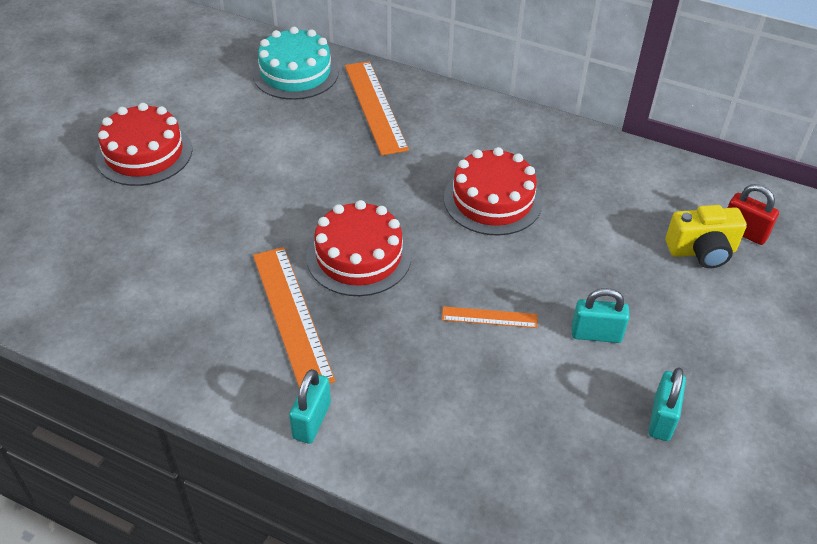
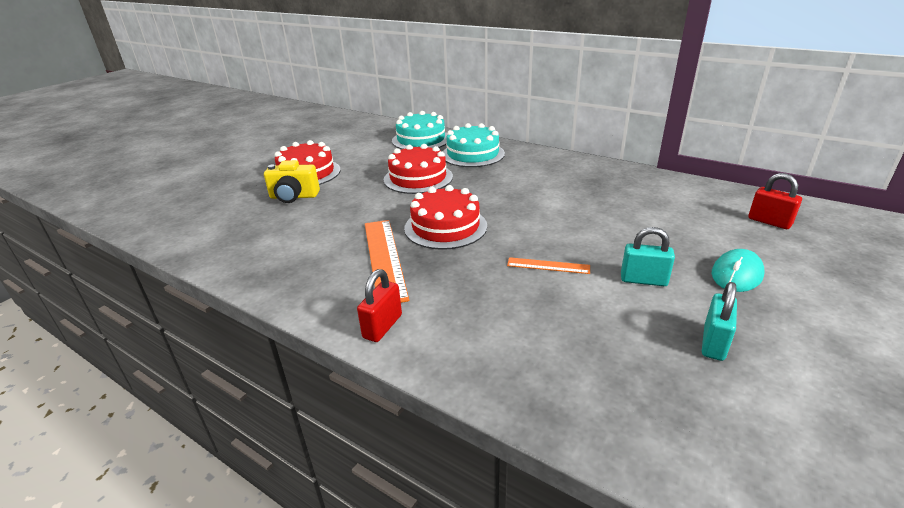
camera: 10 degrees right, 15 degrees down
turquoise padlock [289,369,331,444] -> red padlock [357,269,402,342]
orange ruler [345,61,409,156] -> turquoise cake [442,123,505,167]
red cake [444,147,543,236] -> red cake moved to [384,144,453,194]
yellow camera [665,205,747,268] -> yellow camera moved to [264,160,320,203]
none -> turquoise mouse [712,249,765,292]

